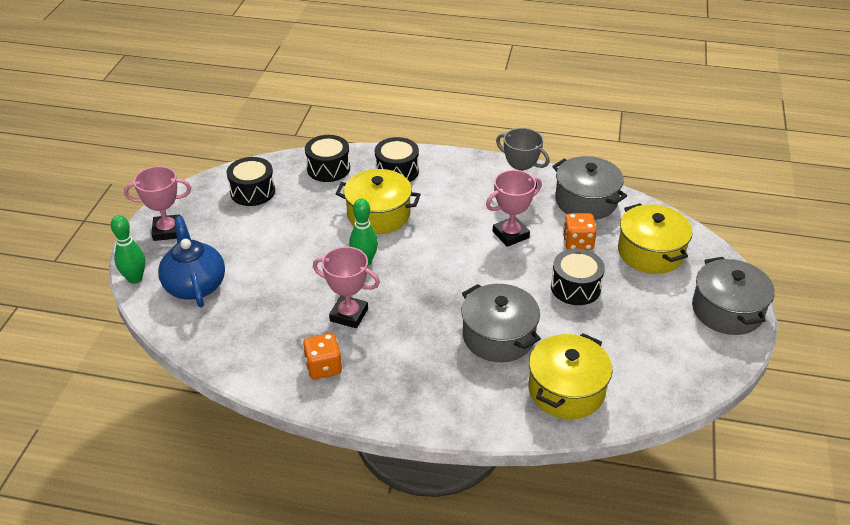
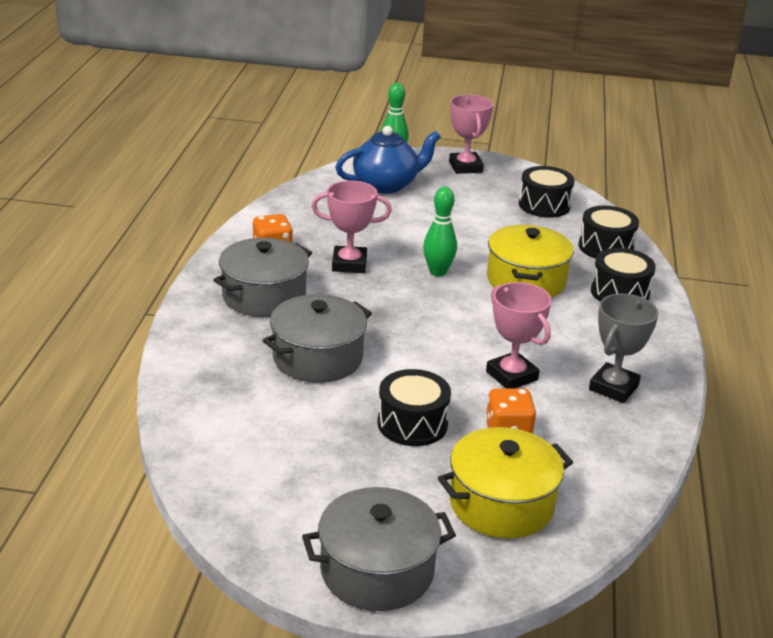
camera: 85 degrees right, 10 degrees down
pink trophy [313,247,380,328] -> pink trophy turned 75 degrees clockwise [312,180,392,273]
yellow pot [529,333,613,419] -> none
grey pot [552,156,627,220] -> grey pot moved to [213,238,312,317]

